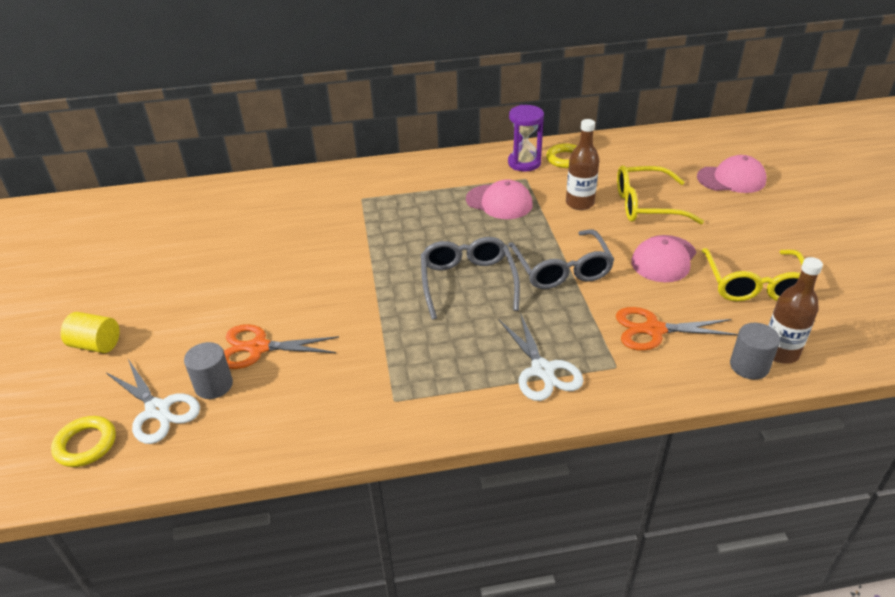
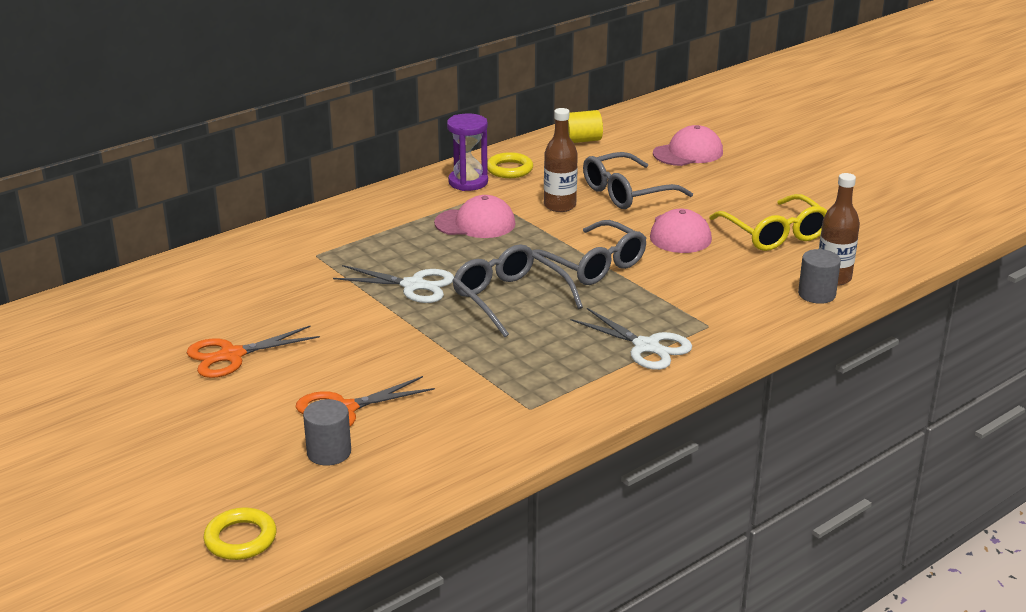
camera: 30 degrees left, 10 degrees down
yellow cylinder [61,312,119,353] -> yellow cylinder moved to [568,110,603,143]
white scissors [105,359,200,444] -> white scissors moved to [333,265,454,303]
orange scissors [616,307,738,351] -> orange scissors moved to [187,325,320,378]
yellow glasses [617,165,704,224] -> grey glasses [583,152,693,209]

